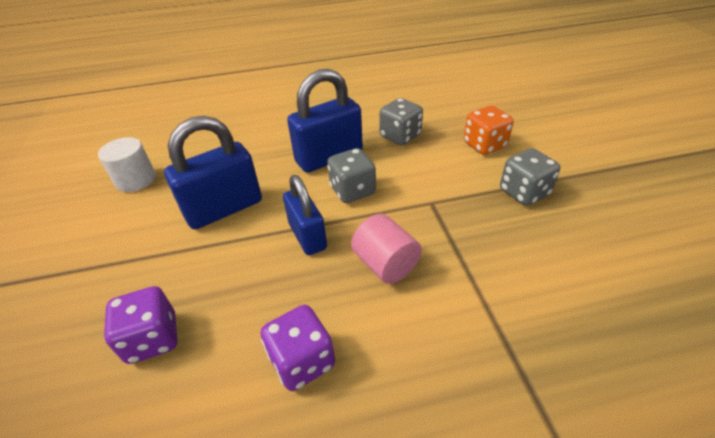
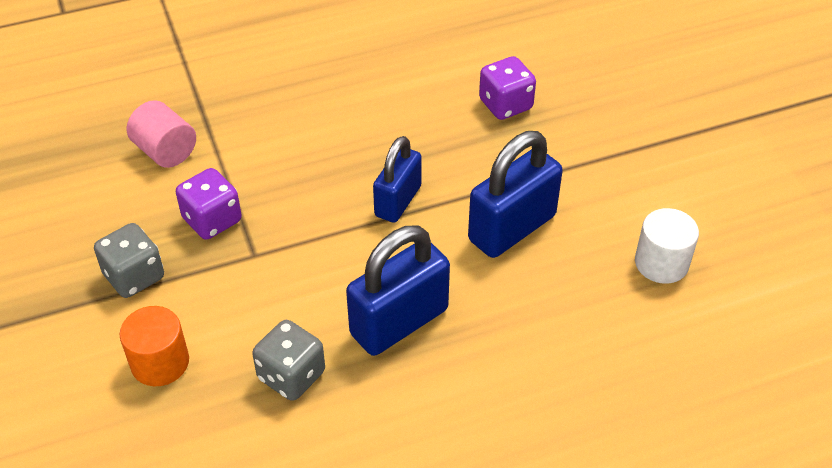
camera: 170 degrees right, 5 degrees up
purple dice [261,305,335,391] -> purple dice moved to [176,168,241,240]
blue padlock [283,175,327,255] -> blue padlock turned 60 degrees clockwise [373,136,422,223]
grey dice [327,148,376,203] -> none
pink cylinder [351,214,422,284] -> pink cylinder moved to [127,100,196,168]
orange dice [464,106,514,155] -> orange cylinder [120,306,189,386]

